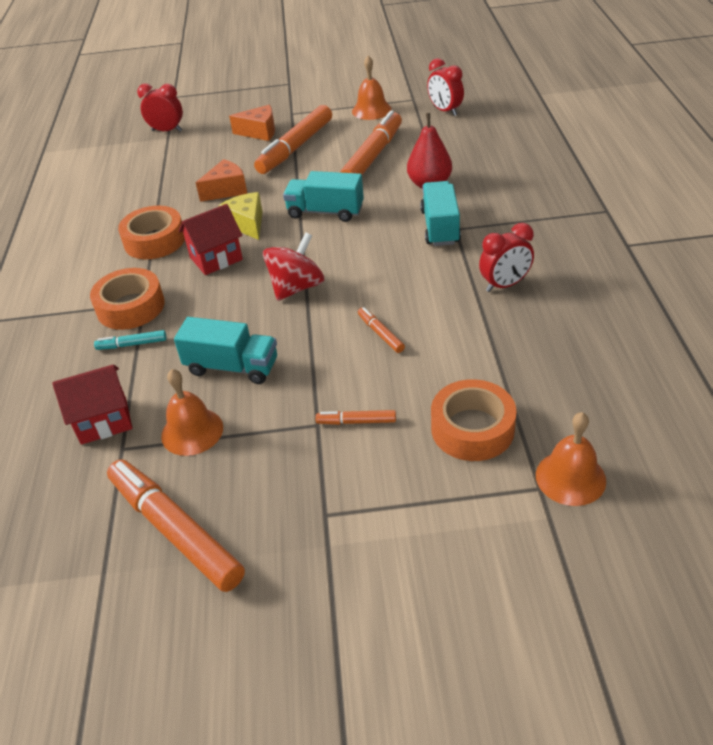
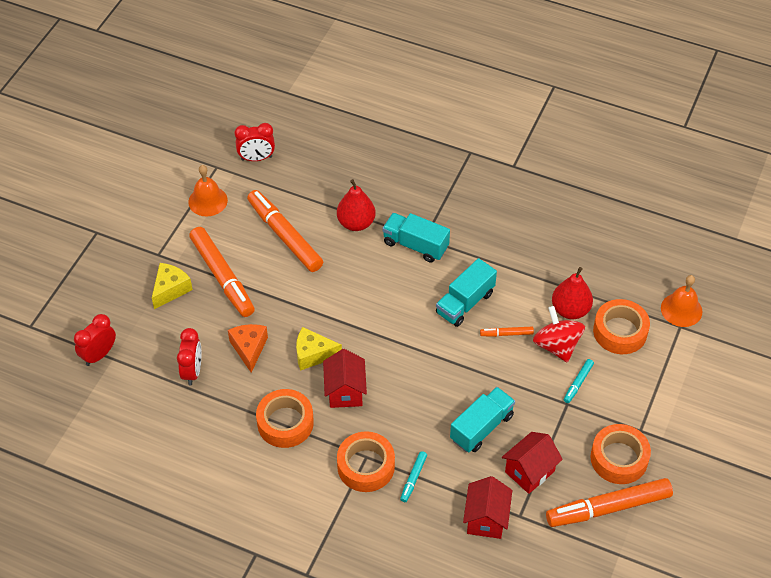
camera: 65 degrees left, 10 degrees up
orange bell [161,369,223,456] -> red house [502,432,563,494]
orange cheese [229,105,275,141] -> yellow cheese [152,263,193,309]
red spinning top [263,232,324,301] -> red spinning top moved to [533,306,585,362]
turquoise truck [283,171,364,222] -> turquoise truck moved to [436,258,497,327]
orange marker [315,410,396,425] -> turquoise marker [564,359,594,403]
red clock [479,223,534,292] -> red clock moved to [177,328,201,385]
none -> red pear [552,267,593,319]
none -> orange tape [590,424,651,484]

